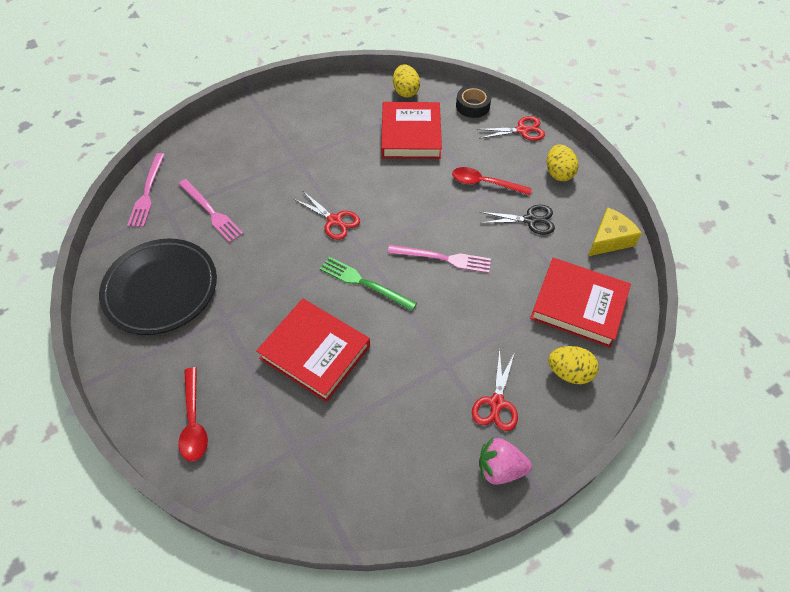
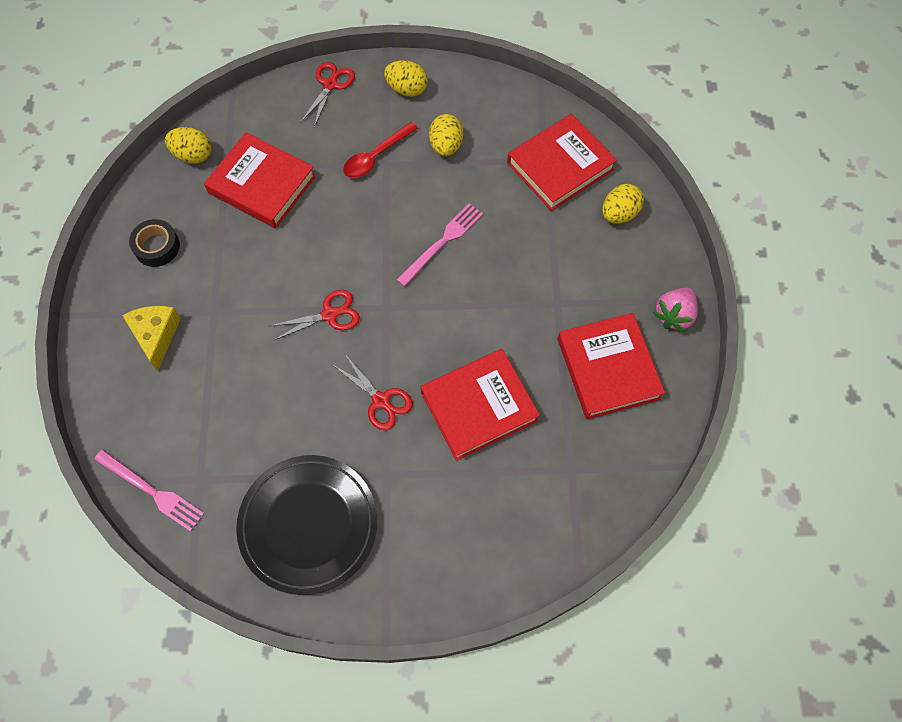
camera: 60 degrees left, 10 degrees up
pink fork [179,179,243,243] -> none
red spoon [179,367,208,461] -> none
green fork [320,257,417,311] -> none
black tape [456,85,491,118] -> black tape moved to [129,219,180,267]
red scissors [472,349,518,431] -> red scissors moved to [332,353,413,430]
black scissors [480,205,555,235] -> yellow egg [429,114,463,156]
yellow cheese [588,207,642,256] -> yellow cheese moved to [122,306,181,371]
none -> red book [558,313,665,419]

